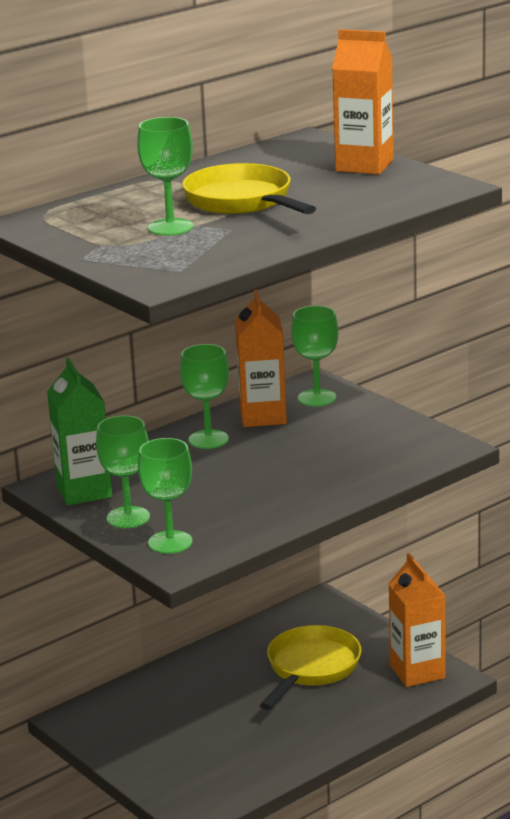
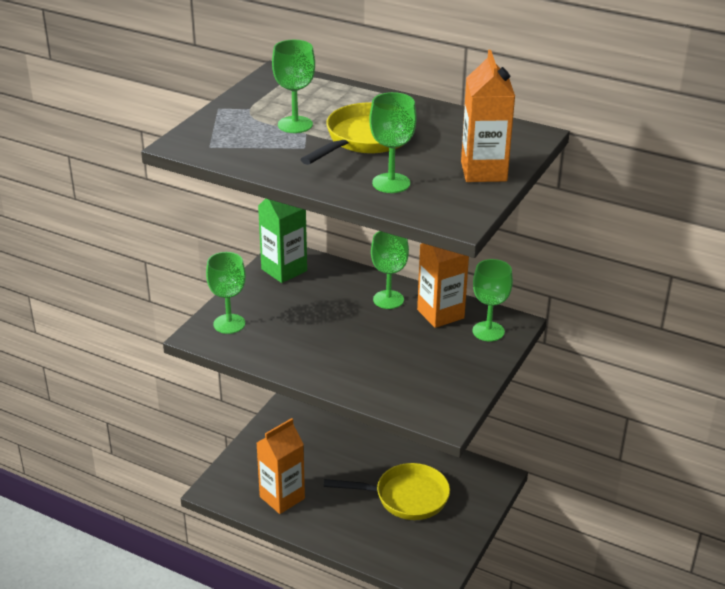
camera: 65 degrees right, 10 degrees up
green goblet [96,415,150,528] -> green goblet moved to [369,92,417,193]
orange carton [389,553,446,687] -> orange carton moved to [257,418,305,514]

